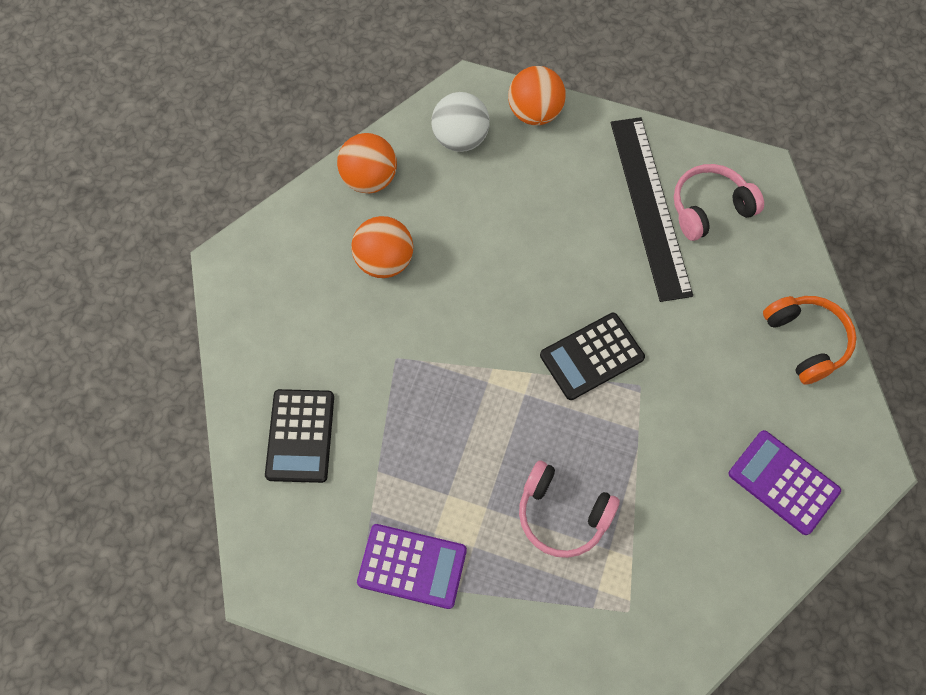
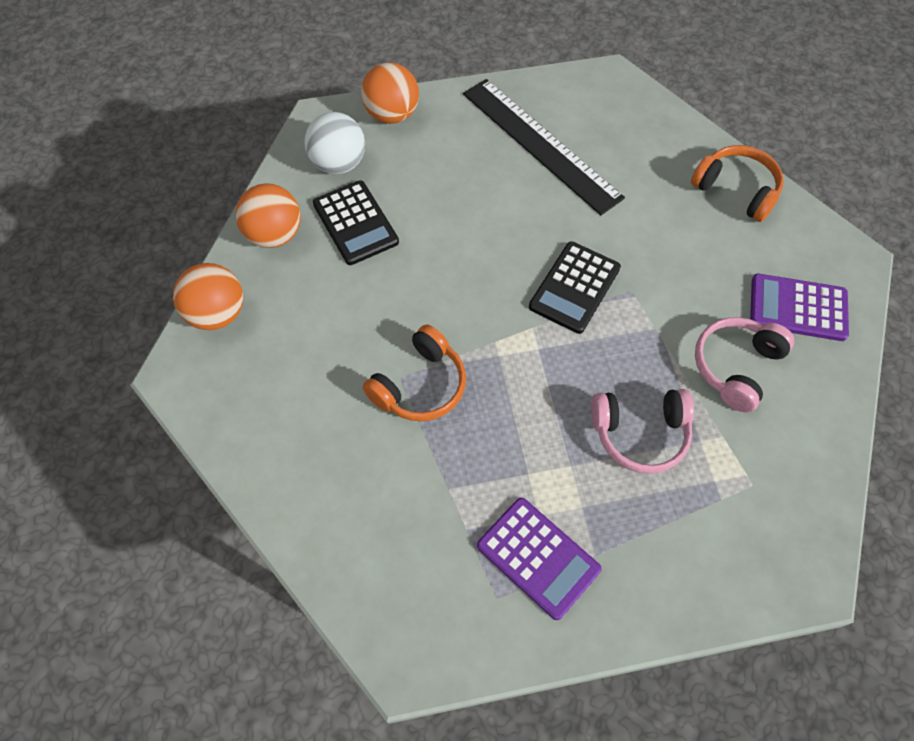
camera: 30 degrees left, 5 degrees down
black calculator [265,389,334,483] -> black calculator moved to [313,180,399,265]
orange ball [351,216,413,278] -> orange ball moved to [173,263,243,330]
purple calculator [357,524,467,609] -> purple calculator turned 60 degrees clockwise [477,498,602,620]
pink headphones [674,164,764,241] -> pink headphones moved to [695,317,794,412]
none -> orange headphones [363,325,466,421]

